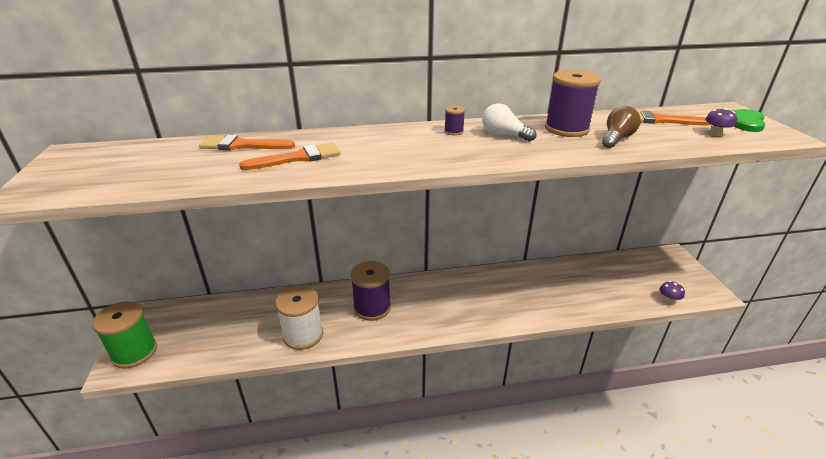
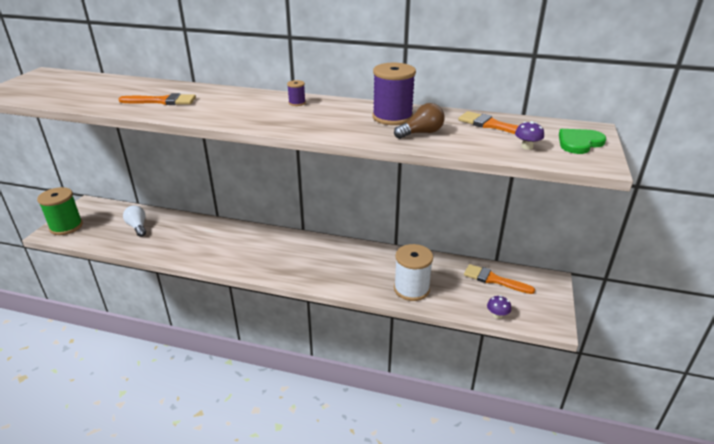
camera: 25 degrees right, 0 degrees up
orange brush [199,135,295,150] -> orange brush moved to [464,264,535,294]
white spool [275,286,323,350] -> white spool moved to [394,244,433,301]
purple spool [350,261,391,321] -> none
white light bulb [482,103,537,142] -> white light bulb moved to [123,205,146,237]

